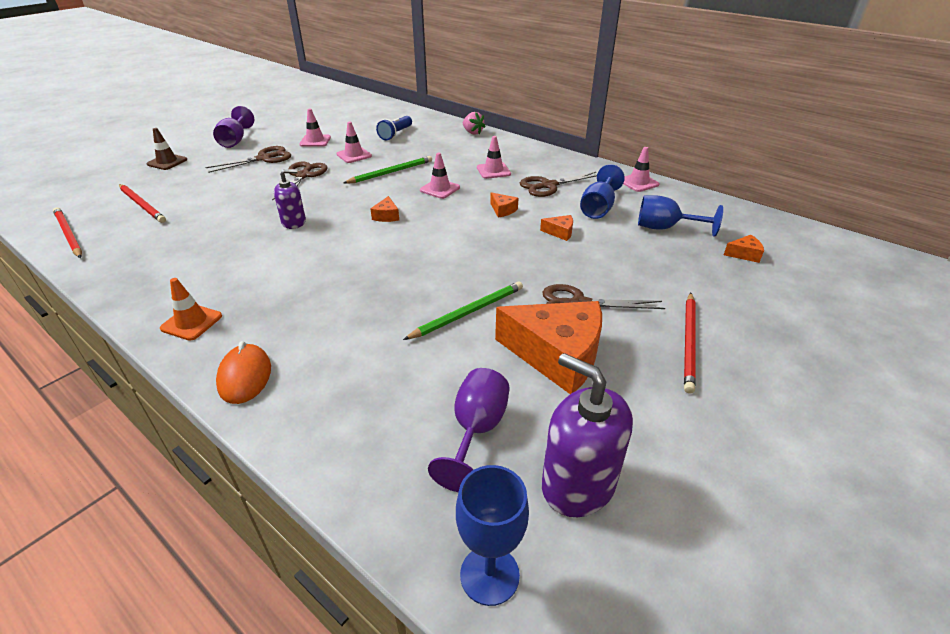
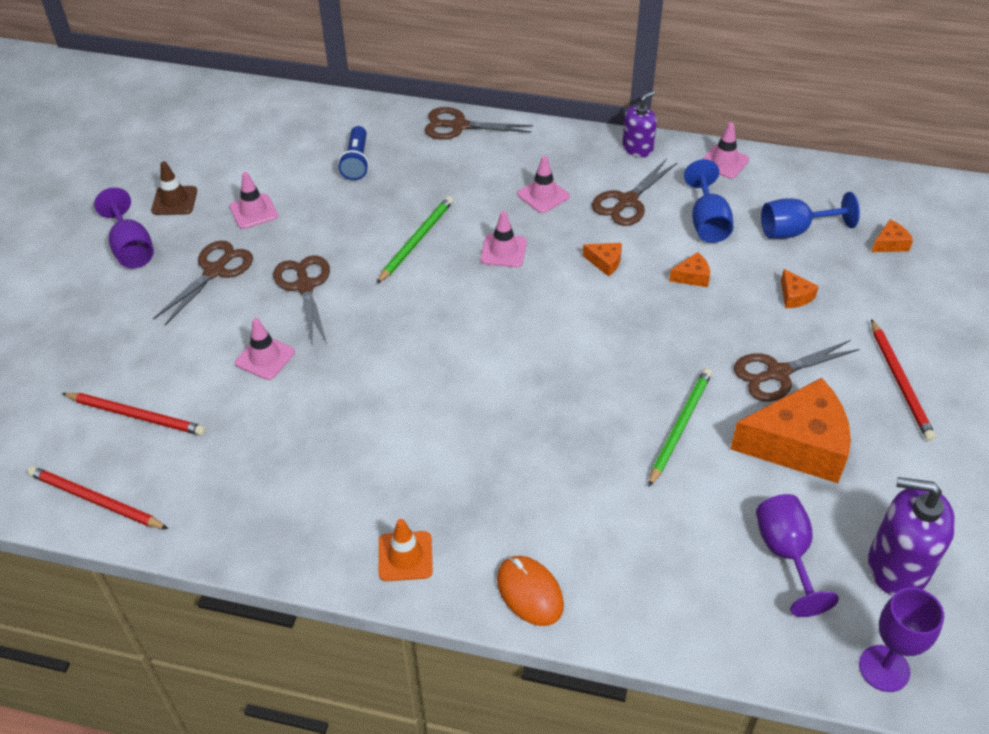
camera: 25 degrees left, 10 degrees up
brown traffic cone [146,128,187,170] -> brown traffic cone moved to [151,161,197,215]
purple soap dispenser [274,169,306,229] -> purple soap dispenser moved to [622,91,657,157]
pink traffic cone [336,122,372,163] -> pink traffic cone moved to [235,318,295,380]
orange cheese [370,196,399,222] -> orange cheese moved to [781,269,819,308]
blue goblet [456,465,529,606] -> purple goblet [859,587,944,692]
pink strawberry [463,112,486,135] -> brown scissors [425,107,533,140]

